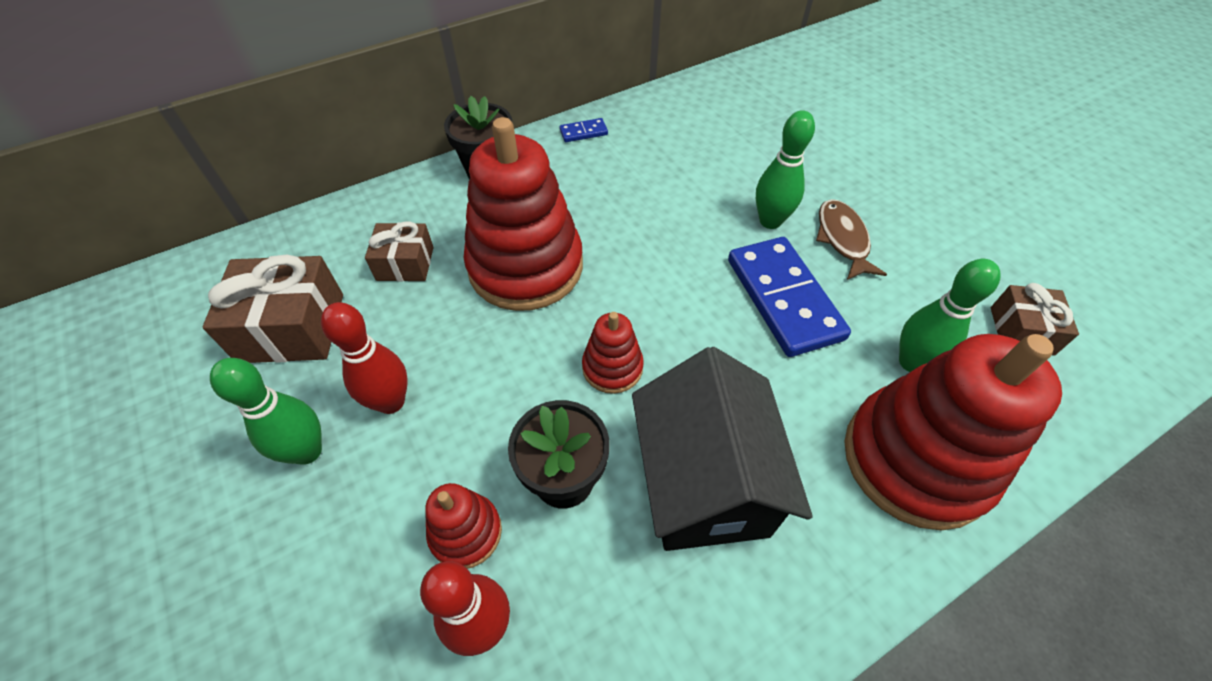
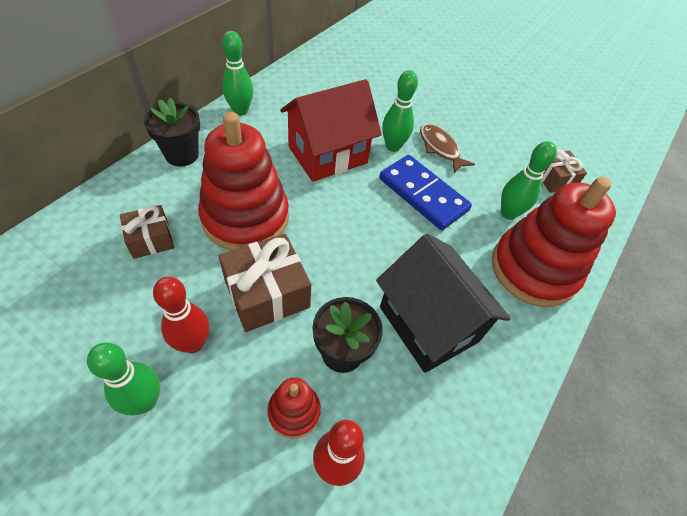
camera: 30 degrees left, 0 degrees up
brown gift [202,254,343,363] -> brown gift moved to [219,234,311,332]
blue domino [560,118,608,142] -> green bowling pin [222,31,253,116]
red stacking toy [582,312,644,394] -> none
none -> red house [280,79,382,182]

